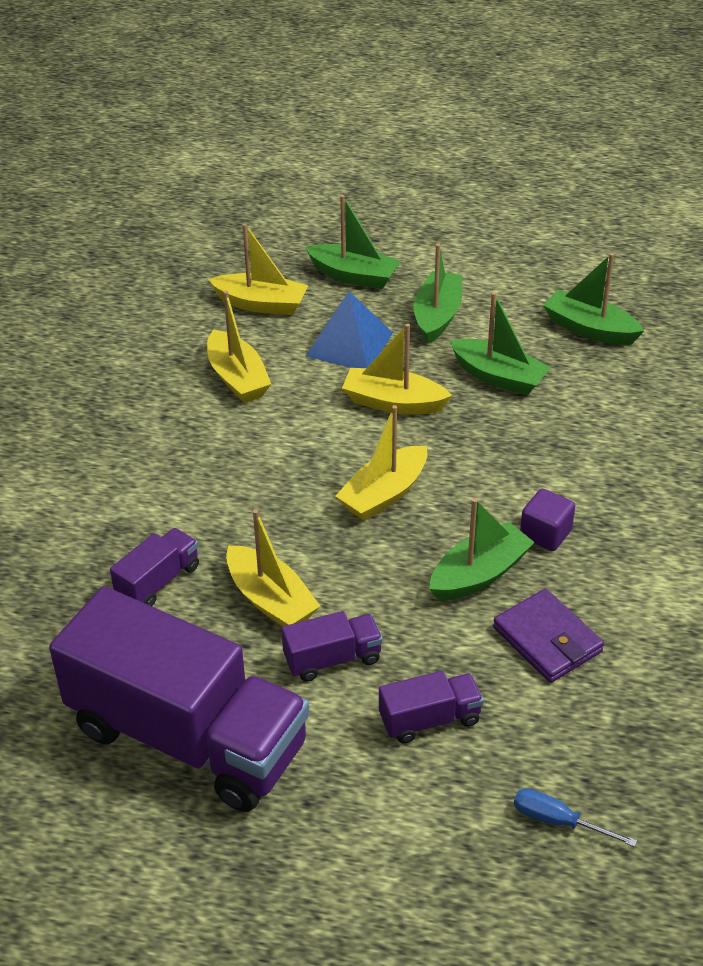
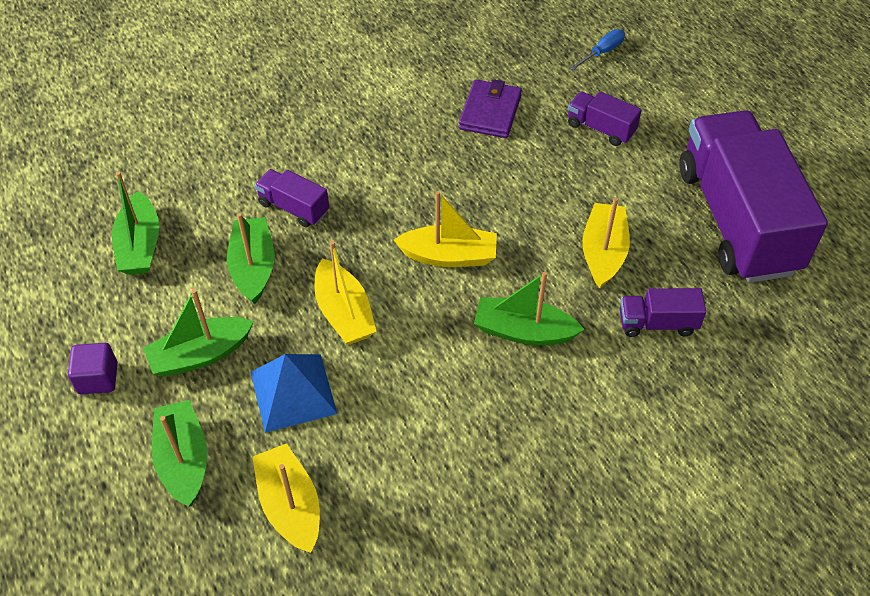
camera: 130 degrees left, 10 degrees up
yellow boat [207,291,271,403] -> none
purple truck [281,611,383,682] -> purple truck moved to [255,169,329,228]
green boat [429,498,535,600] -> green boat moved to [474,272,585,346]
blue screwdriver [514,788,637,847] -> blue screwdriver turned 120 degrees counterclockwise [570,29,625,70]
purple cube [520,489,575,551] -> purple cube moved to [68,343,118,394]

